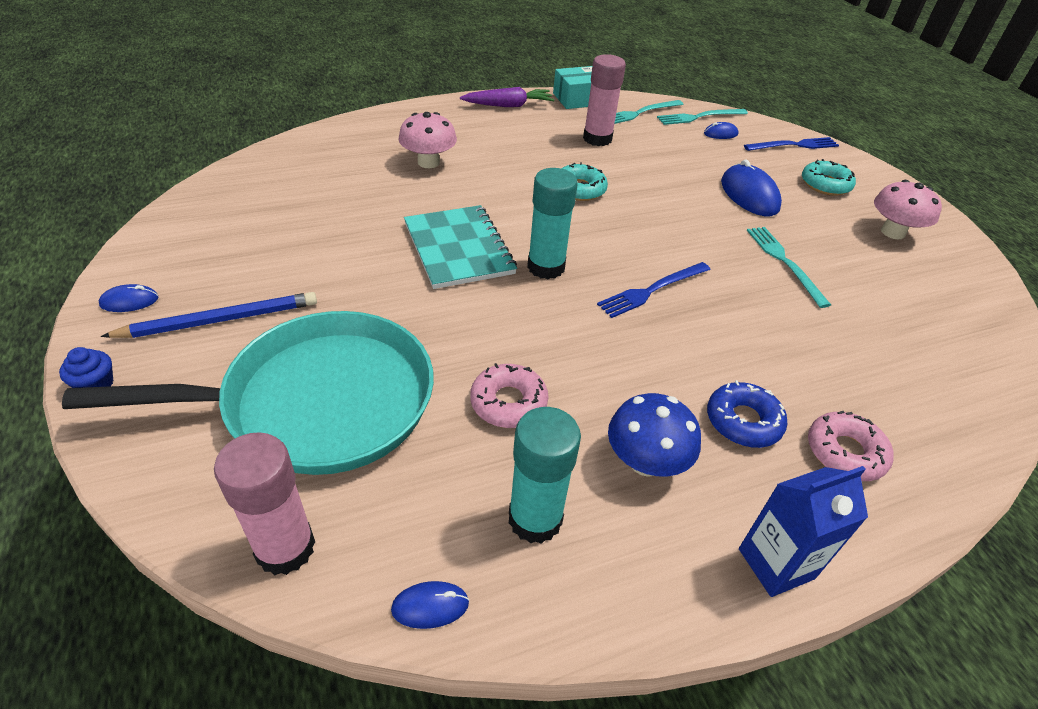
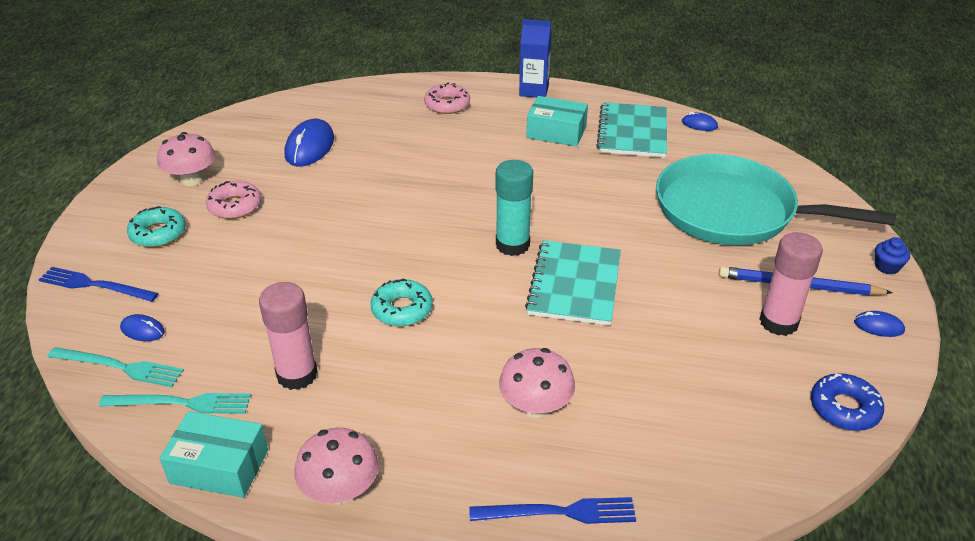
camera: 145 degrees left, 5 degrees down
pink glue stick [214,432,315,575] -> pink glue stick moved to [759,232,823,336]
purple carrot [460,87,554,107] -> pink mushroom [295,428,379,504]
pink donut [470,363,549,428] -> pink donut moved to [206,181,261,219]
turquoise glue stick [509,407,581,544] -> turquoise notebook [596,102,667,158]
blue fork [597,262,711,318] -> blue fork moved to [469,497,636,524]
blue mushroom [608,393,701,477] -> turquoise box [526,96,588,147]
blue donut [707,380,787,448] -> blue donut moved to [811,373,884,431]
blue mouse [721,159,782,216] -> blue mouse moved to [285,119,334,166]
turquoise fork [747,227,831,308] -> none

